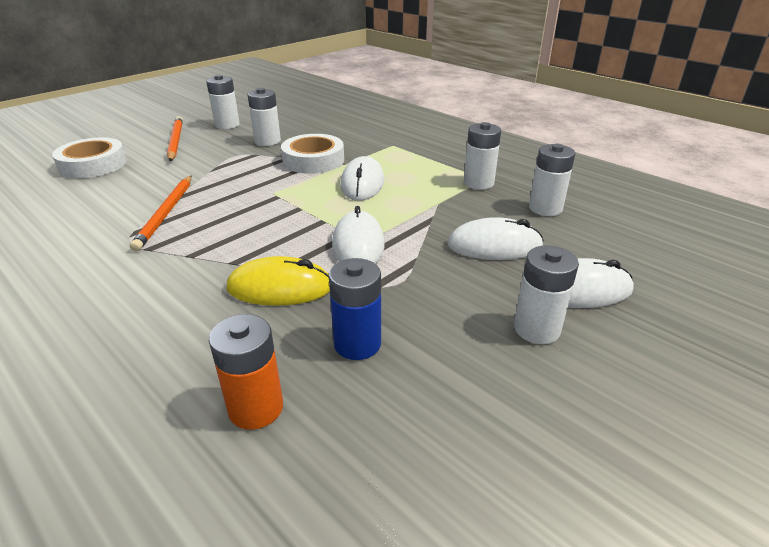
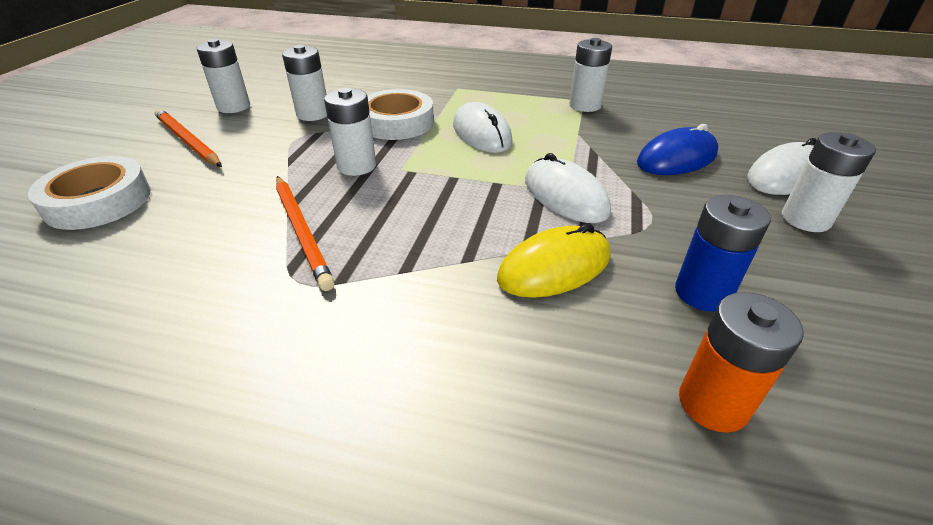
camera: 30 degrees left, 5 degrees up
white mouse [447,217,544,260] -> blue mouse [637,124,718,175]
white battery [529,144,575,216] -> white battery moved to [324,88,376,176]

